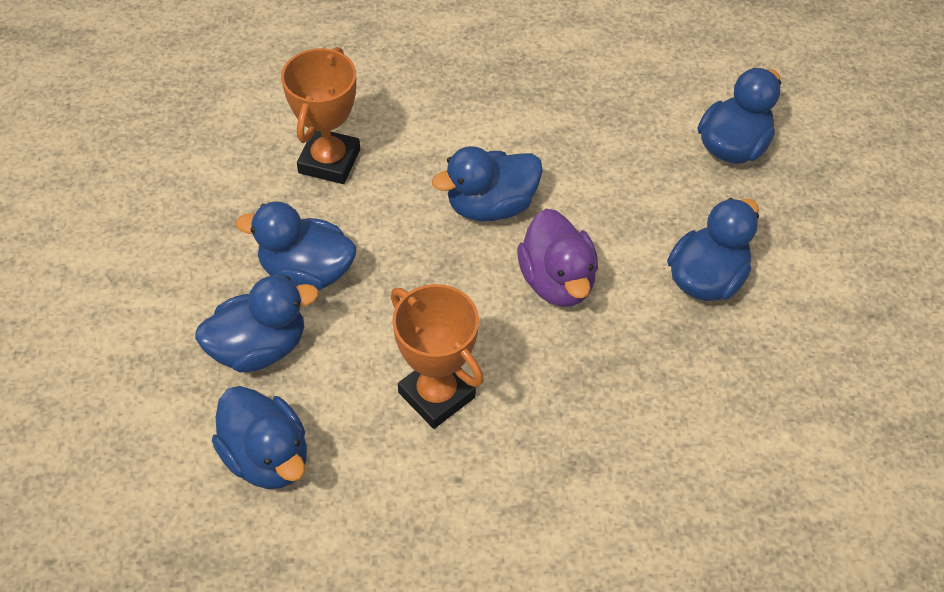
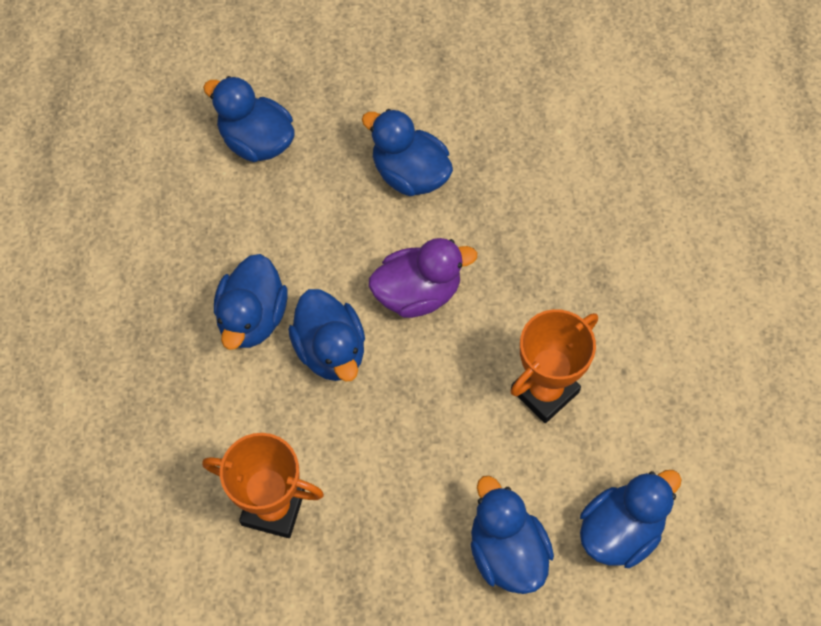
camera: 90 degrees left, 10 degrees up
blue duck [236,201,356,290] -> blue duck moved to [214,254,288,350]

